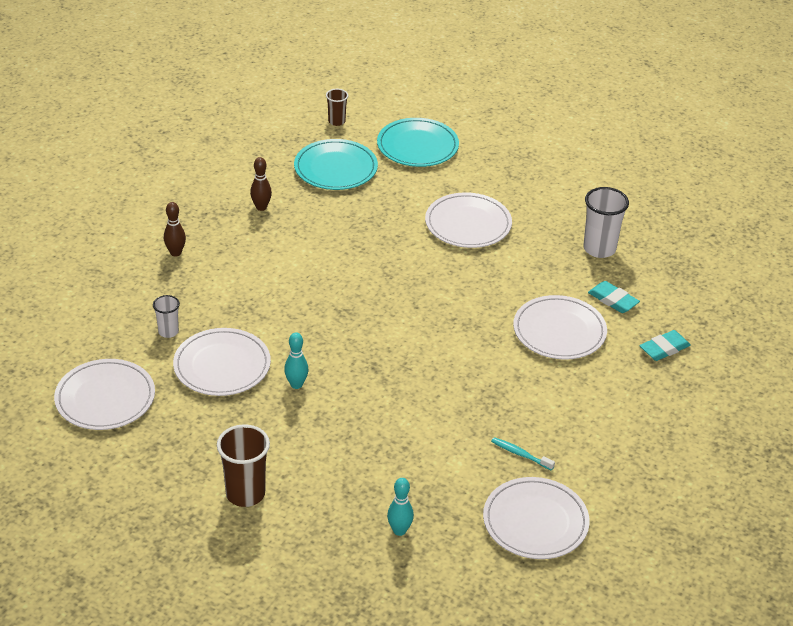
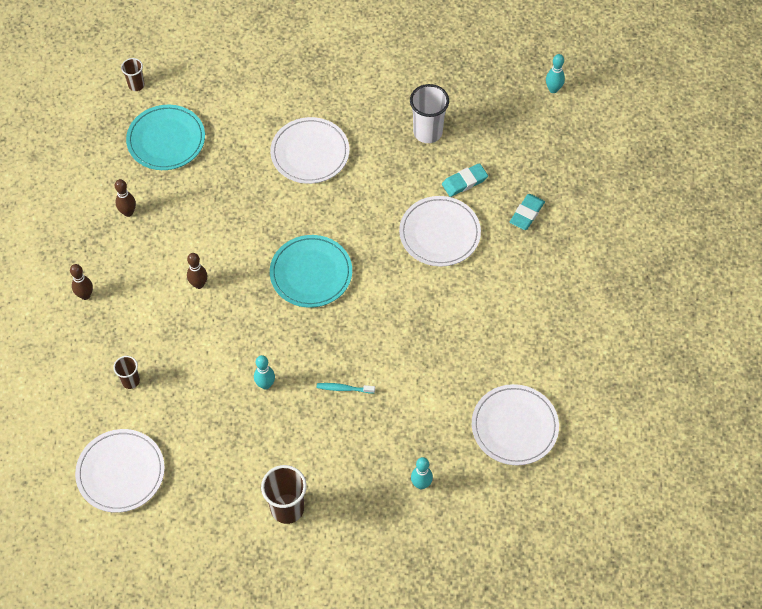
camera: 25 degrees left, 20 degrees up
white cup [153,295,180,338] -> brown cup [113,356,140,389]
white plate [173,328,271,396] -> none
turquoise plate [377,118,459,167] -> turquoise plate moved to [270,235,352,308]
turquoise toothbrush [491,437,555,471] -> turquoise toothbrush moved to [317,383,375,393]
turquoise eraser [588,281,640,313] -> turquoise eraser turned 45 degrees counterclockwise [442,163,488,197]
none -> brown bowling pin [187,253,207,289]
none -> turquoise bowling pin [546,54,565,93]

